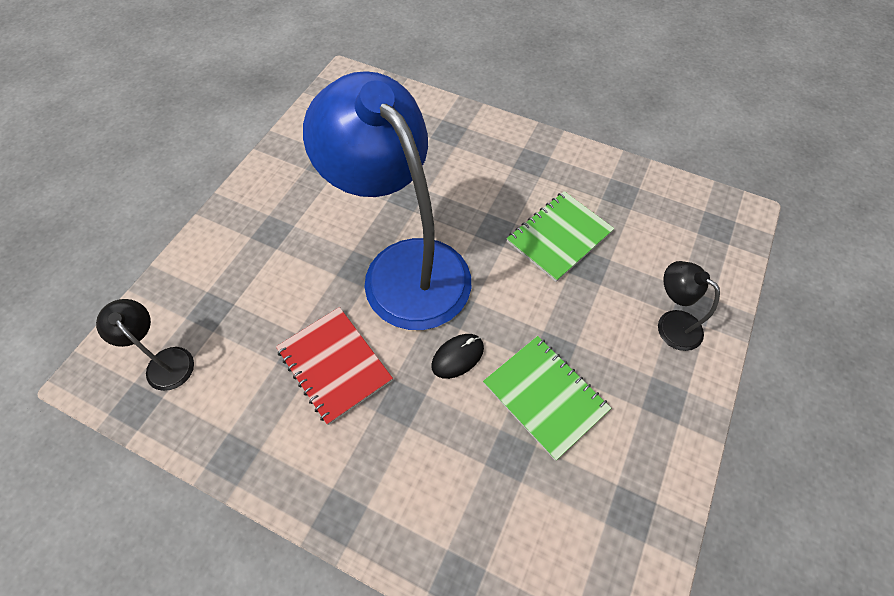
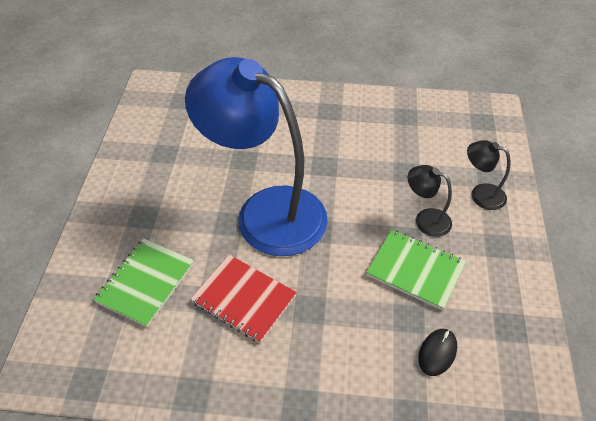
camera: 20 degrees left, 10 degrees down
black lamp [96,299,194,391] -> black lamp moved to [408,165,452,237]
black mouse [431,334,484,379] -> black mouse moved to [418,329,457,376]
green notebook [507,191,614,282] -> green notebook moved to [93,238,194,327]

